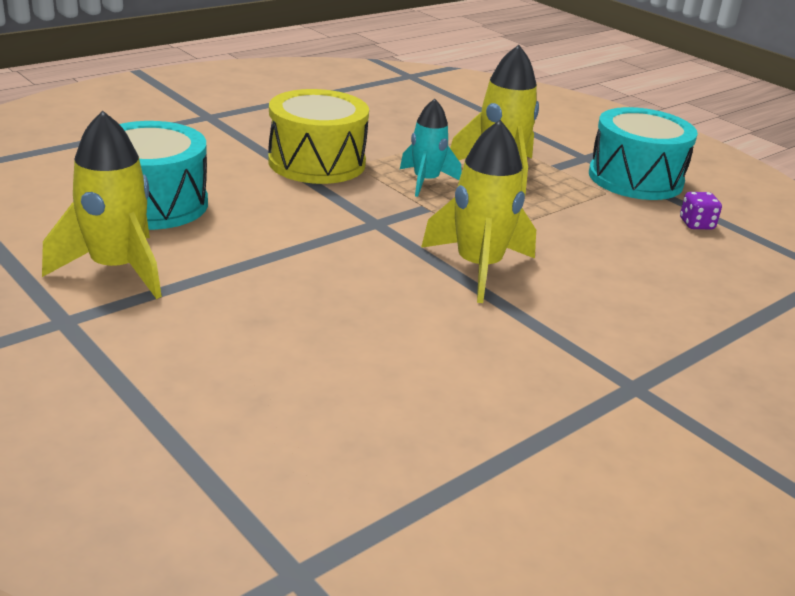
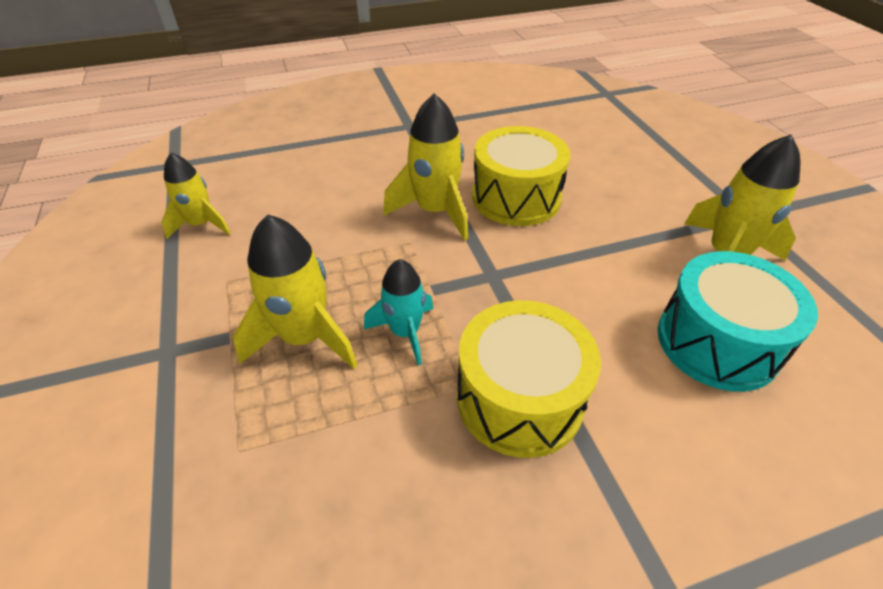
camera: 155 degrees left, 15 degrees up
turquoise drum [589,107,698,200] -> none
purple dice [680,192,722,229] -> yellow rocket [161,153,230,239]
none -> yellow drum [472,126,570,226]

